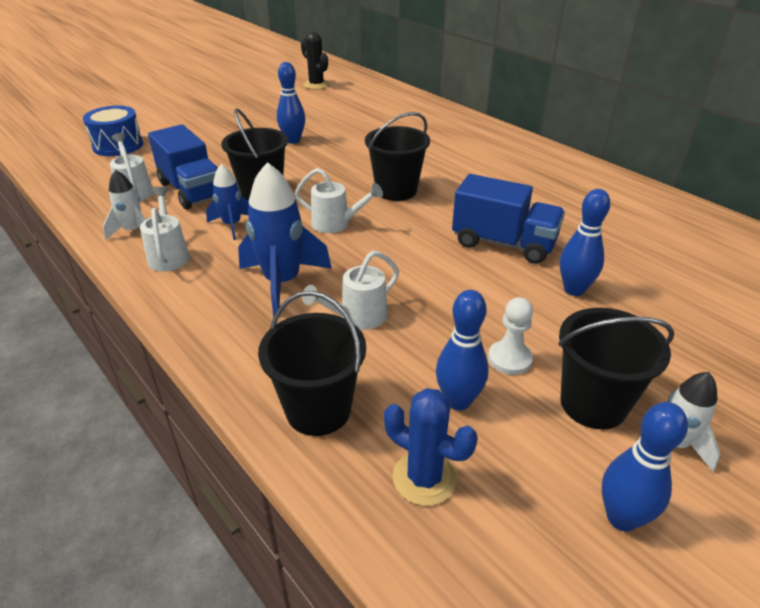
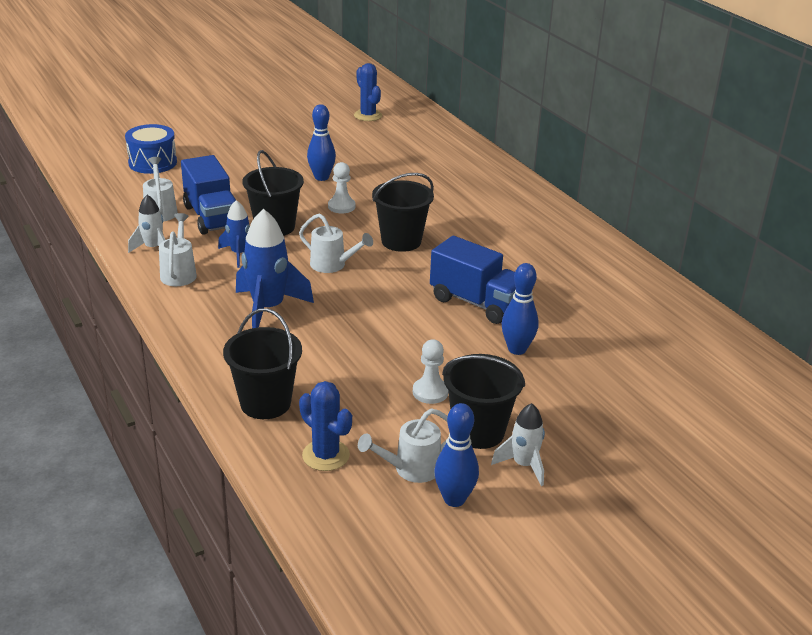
camera: 10 degrees right, 5 degrees down
black cactus [301,32,330,90] -> blue cactus [354,63,382,121]
white watering can [302,251,399,330] -> white watering can moved to [358,409,448,483]
blue bowling pin [436,290,489,410] -> none
none -> white pawn [328,162,355,213]

